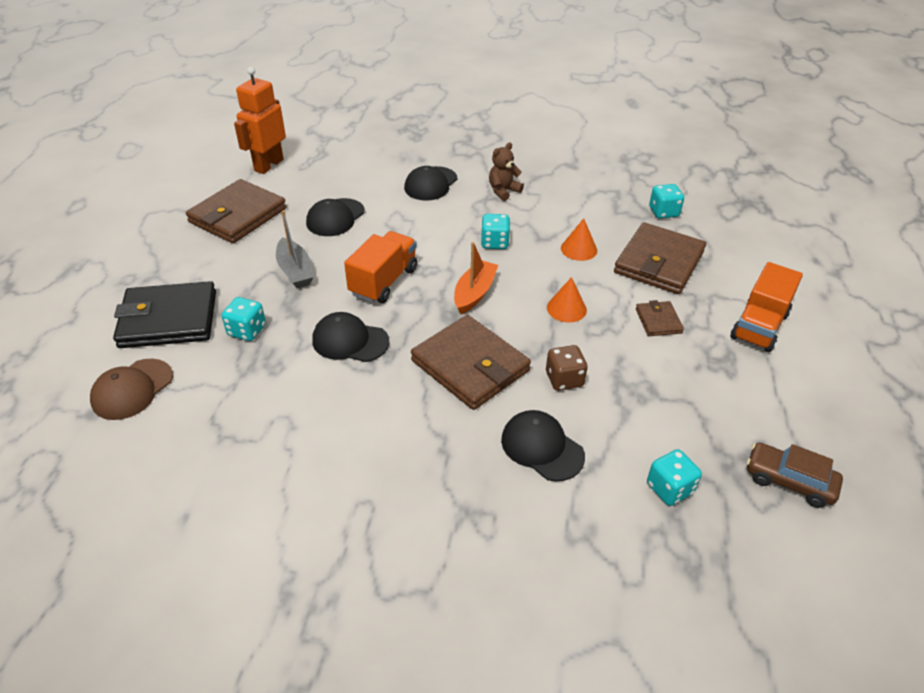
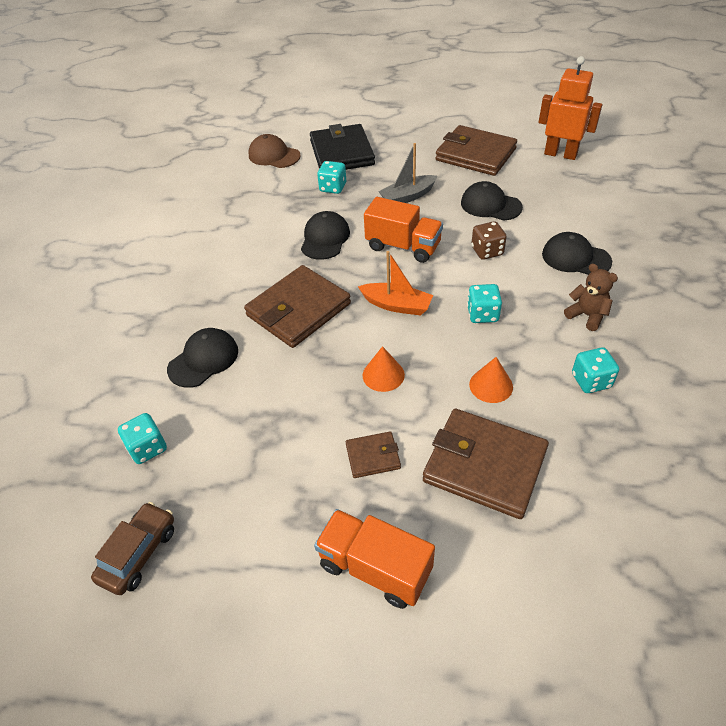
camera: 90 degrees right, 5 degrees up
brown dice [546,345,588,391] -> brown dice moved to [471,221,507,260]
turquoise dice [649,184,684,219] -> turquoise dice moved to [572,347,619,393]

